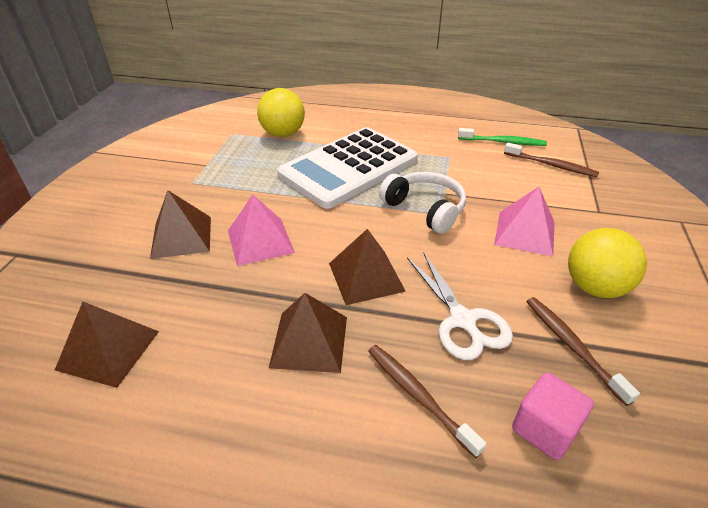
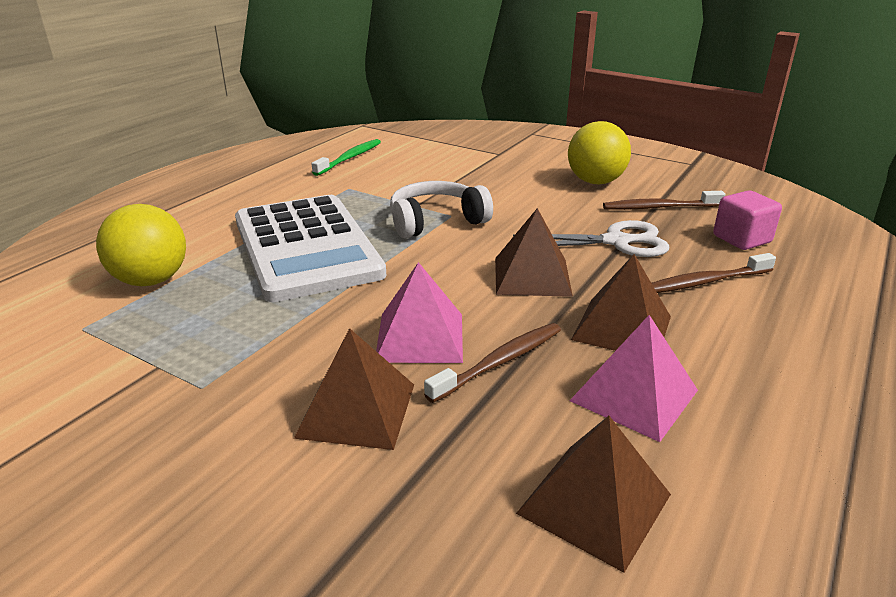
camera: 70 degrees left, 10 degrees down
pink pyramid [494,187,555,256] -> pink pyramid moved to [569,315,698,442]
brown toothbrush [504,143,599,177] -> brown toothbrush moved to [424,323,561,403]

